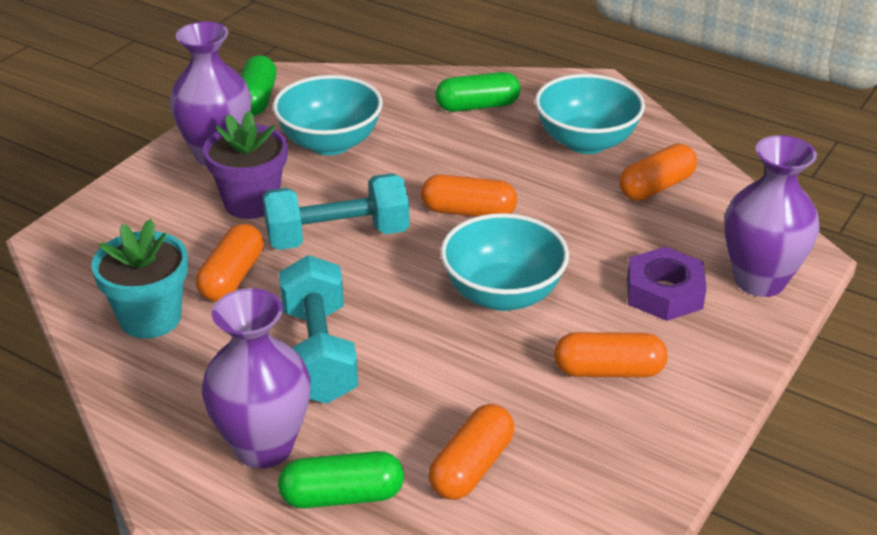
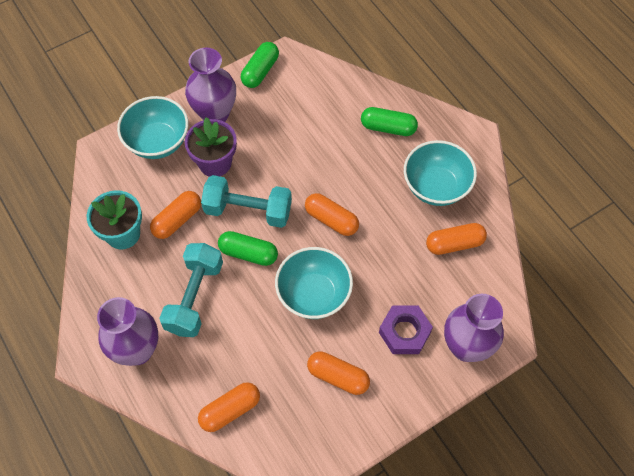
camera: 25 degrees right, 25 degrees up
turquoise bowl [273,75,383,155] -> turquoise bowl moved to [117,96,188,159]
green capsule [278,451,404,508] -> green capsule moved to [218,231,278,266]

